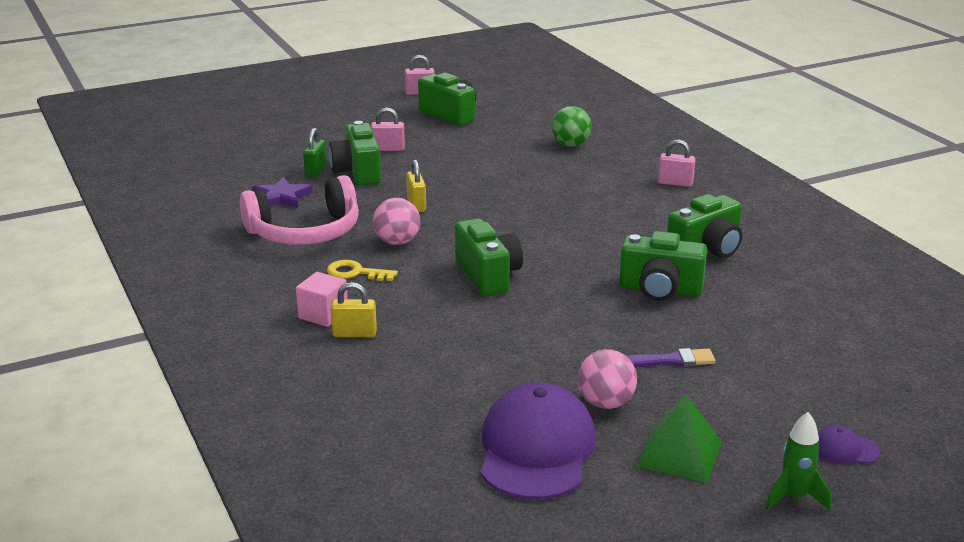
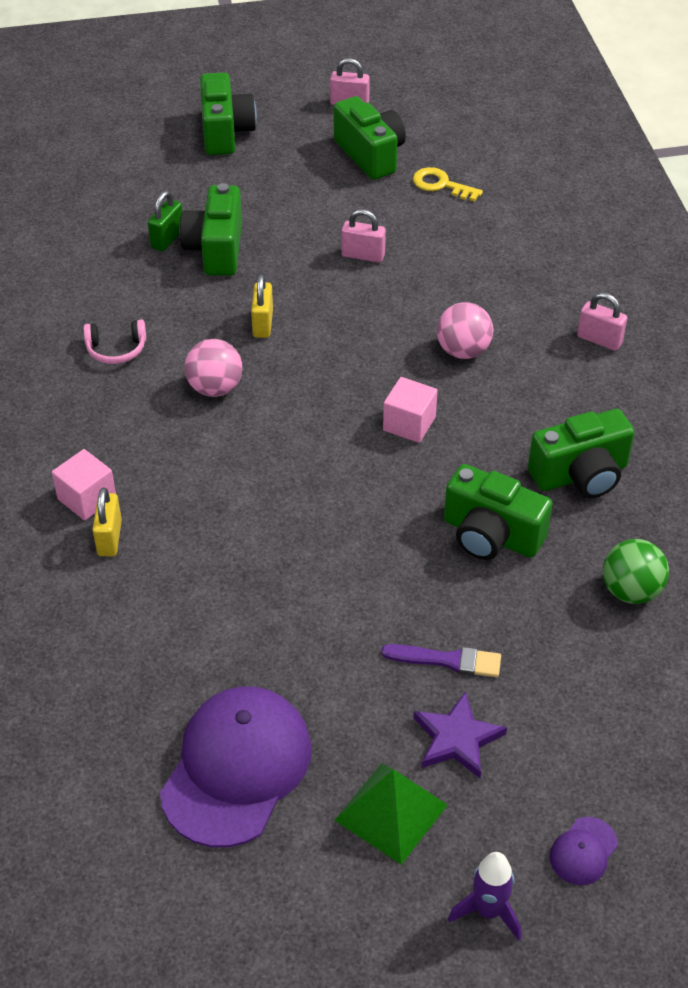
camera: 15 degrees right, 20 degrees up
pink headphones [240,175,359,245] -> pink headphones [83,319,146,364], size x0.45
purple star [252,177,312,208] -> purple star moved to [413,691,507,778]
yellow key [327,260,398,281] -> yellow key moved to [413,167,483,202]
yellow padlock [331,282,377,337] -> yellow padlock turned 75 degrees clockwise [92,487,122,556]
pink padlock [371,107,405,151] -> pink padlock moved to [342,209,386,263]
green camera [455,219,523,296] -> green camera moved to [200,72,257,155]
green ball [551,106,592,147] -> green ball moved to [603,539,669,604]
pink ball [578,349,637,409] -> pink ball moved to [437,302,493,359]
green rocket [765,412,831,511] -> purple rocket [448,852,521,941]
purple cap [818,426,880,464] -> purple cap turned 75 degrees counterclockwise [550,817,618,885]
none -> pink cube [383,377,438,443]

